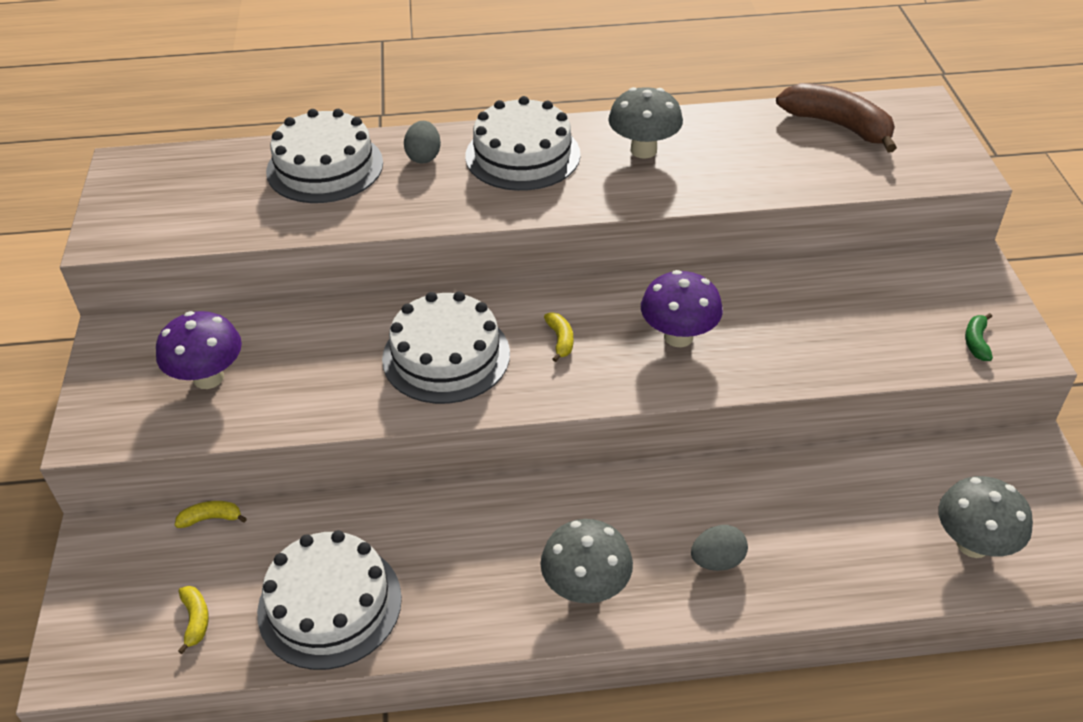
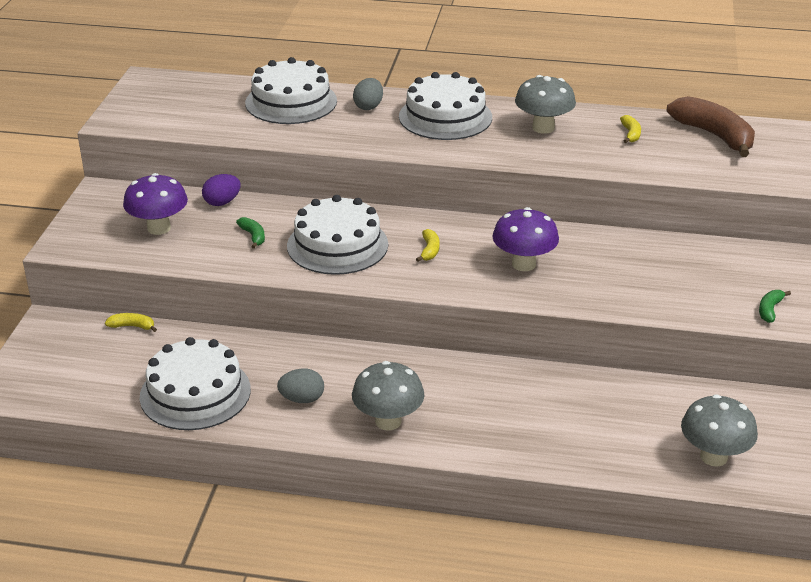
camera: 15 degrees right, 10 degrees down
yellow banana [178,586,209,654] -> yellow banana moved to [620,115,641,143]
grey egg [691,525,748,571] -> grey egg moved to [277,368,324,403]
none -> purple egg [202,174,240,206]
none -> green banana [236,217,265,249]

